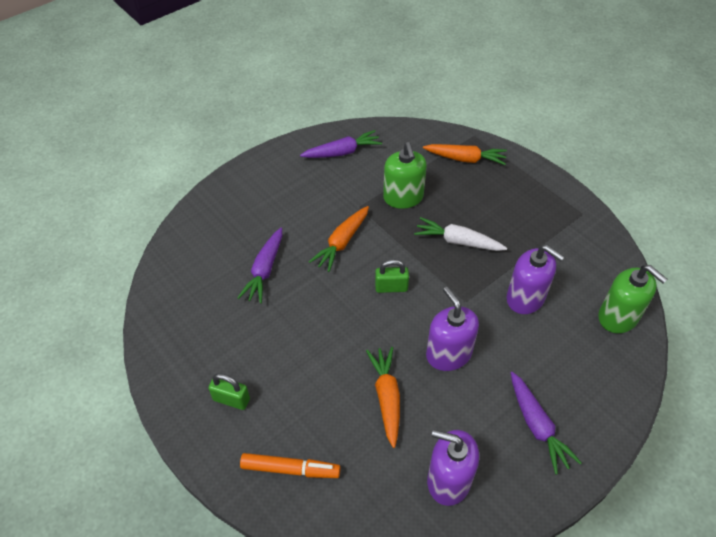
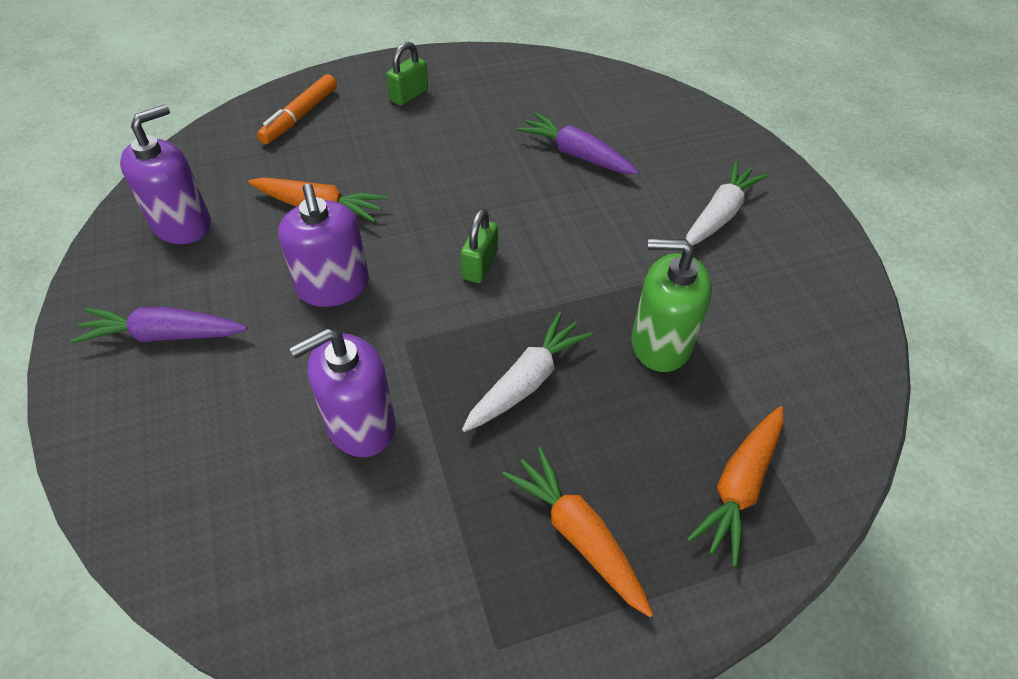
camera: 110 degrees right, 0 degrees up
purple carrot [300,130,382,158] -> none
orange carrot [309,206,369,272] -> orange carrot moved to [502,447,653,617]
purple soap dispenser [426,287,479,371] -> purple soap dispenser turned 75 degrees clockwise [278,184,369,307]
green soap dispenser [598,265,668,333] -> none
none -> white carrot [686,161,768,246]

